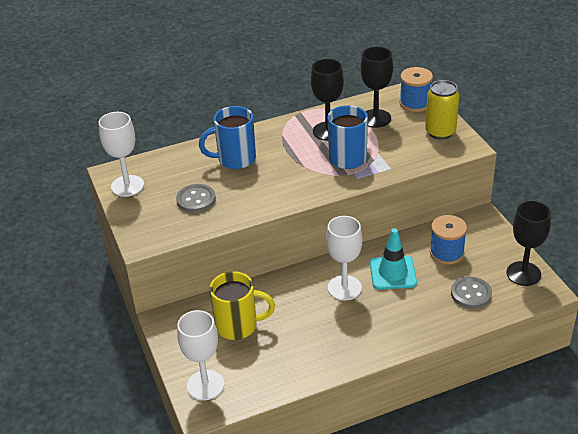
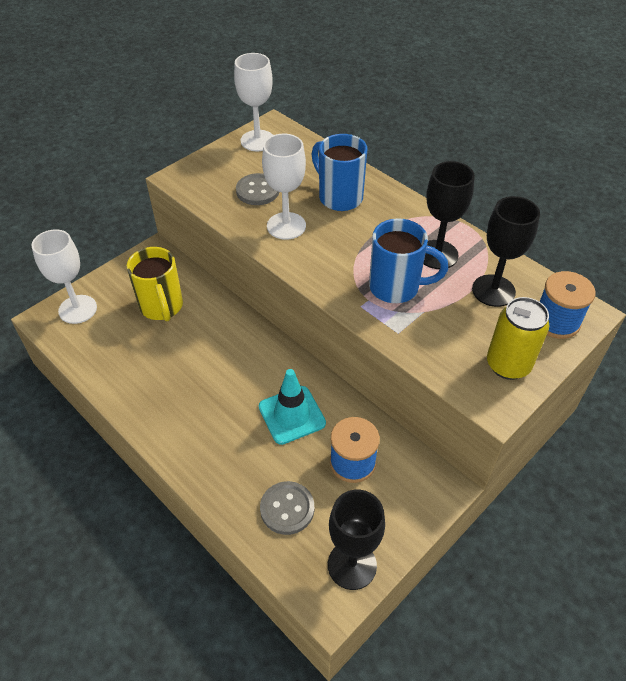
camera: 65 degrees right, 10 degrees up
white goblet [326,216,362,301] -> white goblet moved to [262,134,306,240]

